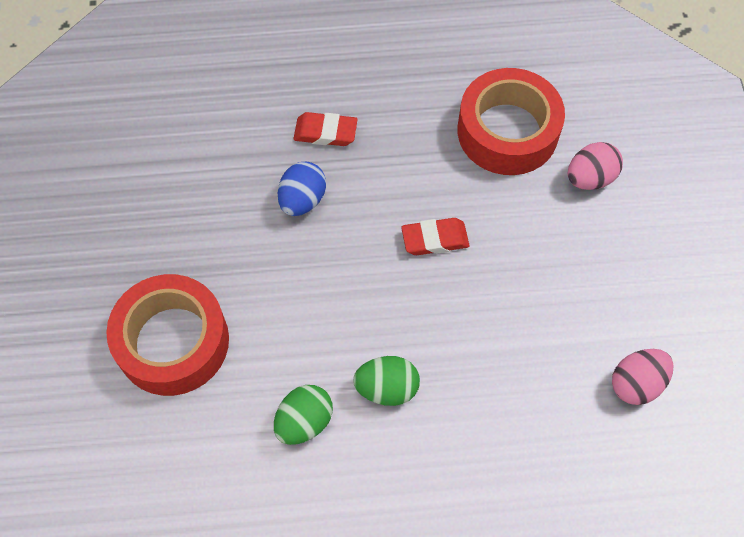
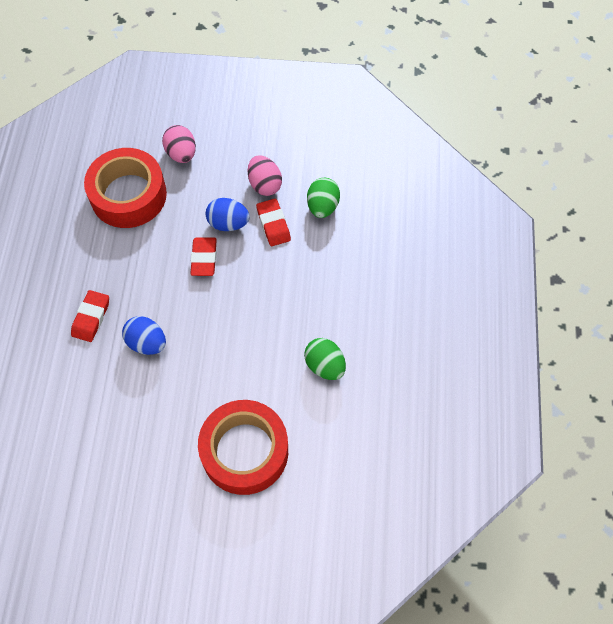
camera: 80 degrees left, 0 degrees up
green egg [353,356,420,406] -> green egg moved to [307,178,340,218]
pink egg [612,349,674,405] -> pink egg moved to [248,155,282,196]
none -> blue egg [206,198,250,231]
none -> red eraser [256,199,291,246]

